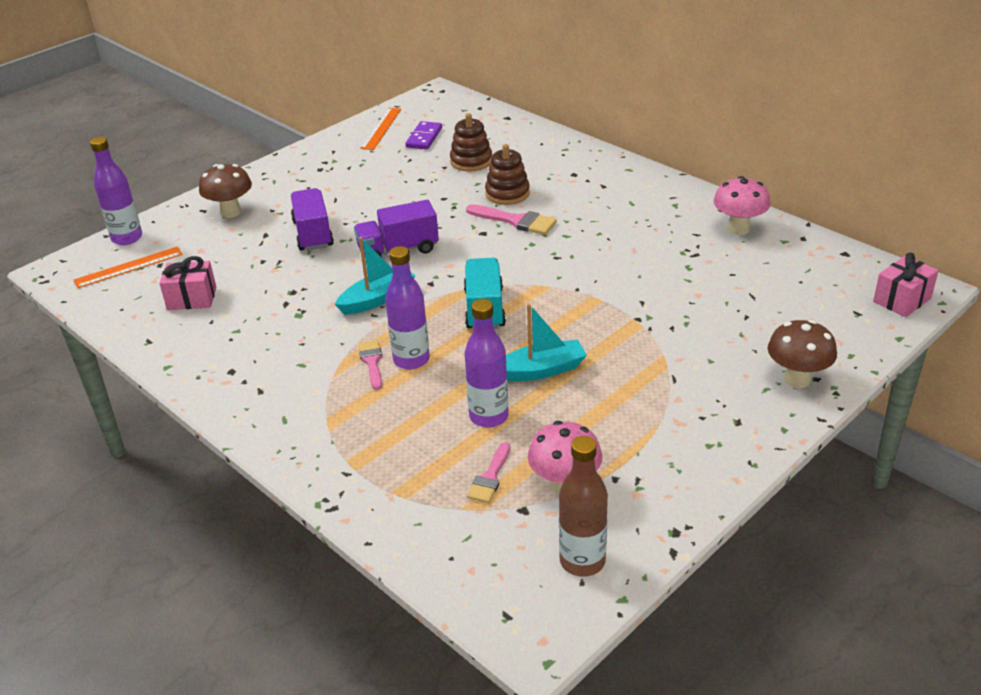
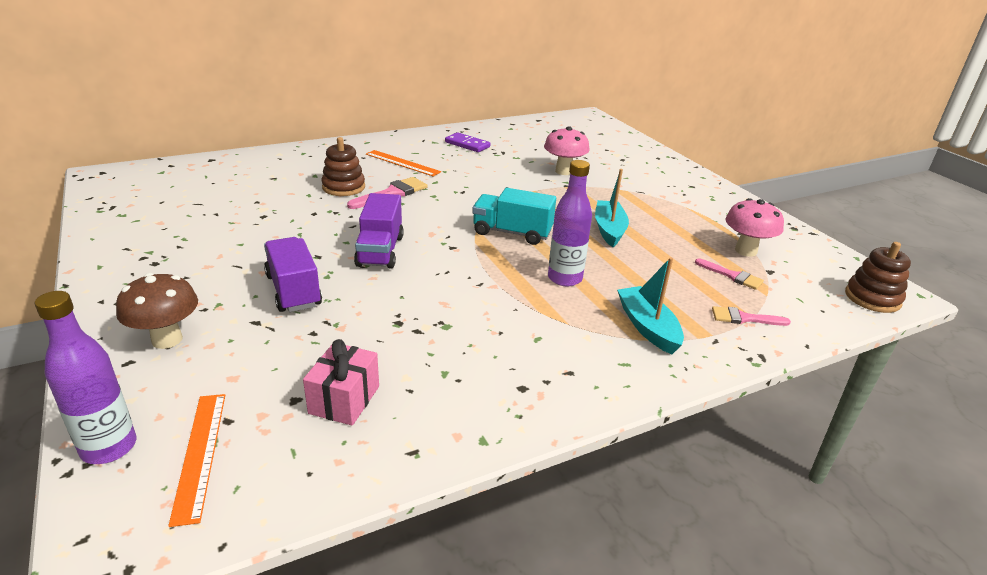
camera: 75 degrees left, 5 degrees down
purple truck [291,188,334,251] -> purple truck turned 60 degrees clockwise [264,237,322,312]
turquoise boat [335,237,416,315] -> turquoise boat moved to [617,257,684,354]
pink brush [358,340,382,390] -> pink brush moved to [712,306,791,326]
orange ruler [360,108,401,150] -> orange ruler moved to [366,150,441,176]
purple domino [405,121,442,149] -> purple domino moved to [445,132,490,152]
brown stacking toy [450,113,492,171] -> brown stacking toy moved to [845,242,911,313]
purple bottle [465,299,509,428] -> none
brown bottle [559,436,608,577] -> none
pink mushroom [713,176,770,235] -> pink mushroom moved to [544,126,589,175]
brown mushroom [767,320,837,388] -> none
pink gift [873,253,938,317] -> none

